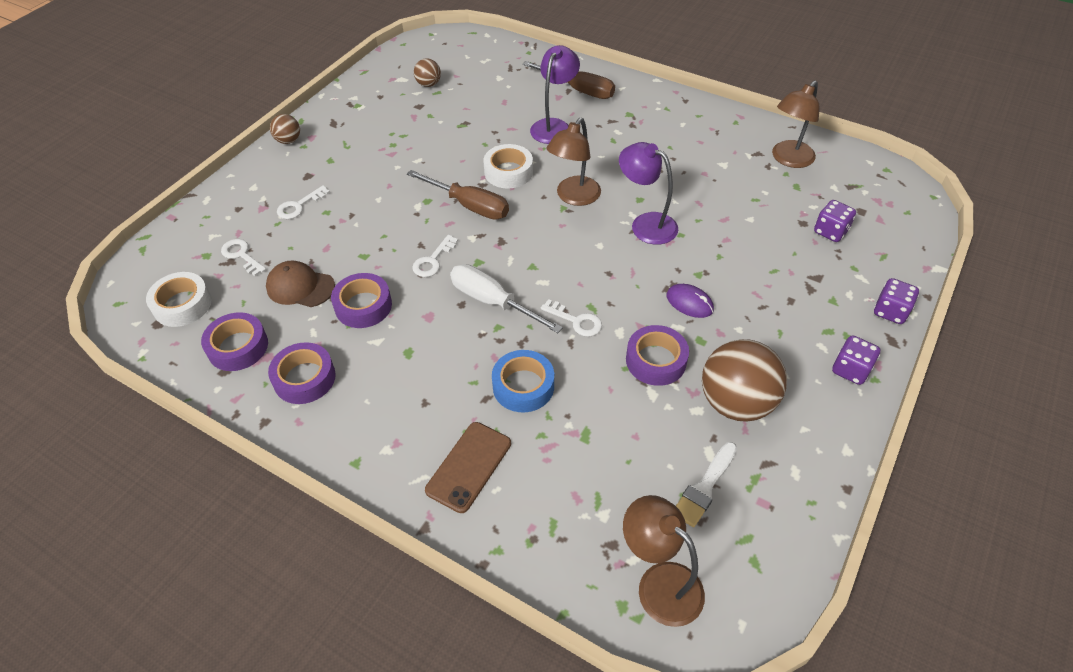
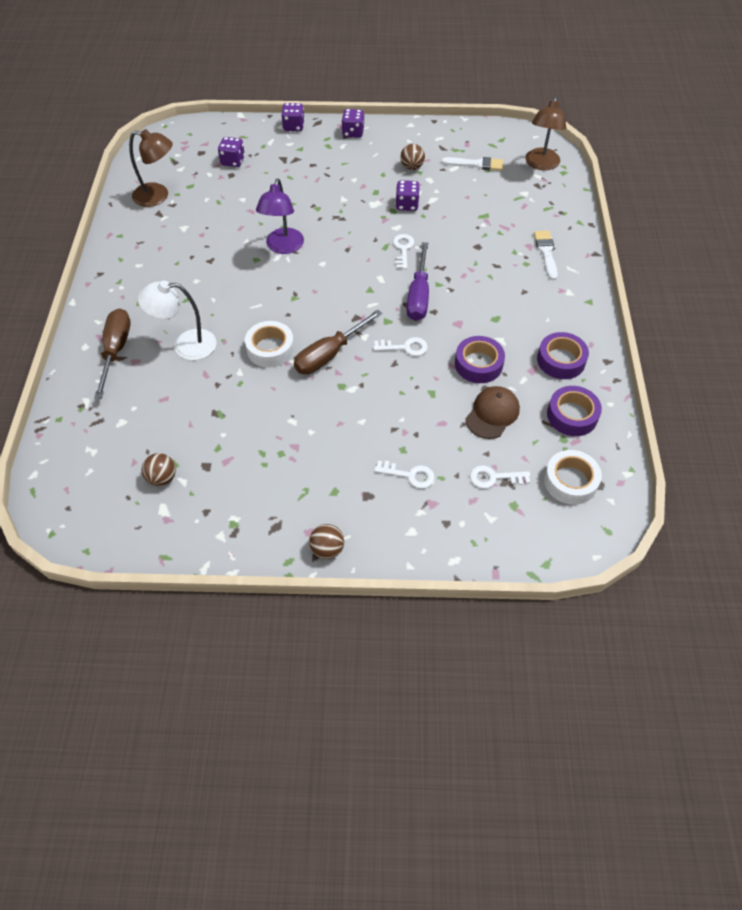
camera: 120 degrees left, 5 degrees up
white key [221,239,266,276] -> white key turned 75 degrees clockwise [470,465,530,489]
brown cap [266,261,335,307] -> brown cap turned 135 degrees counterclockwise [466,386,520,439]
brown screwdriver [407,170,509,220] -> brown screwdriver turned 135 degrees counterclockwise [294,310,382,374]
brown phone [425,422,511,513] -> white brush [534,231,558,280]
white screwdriver [450,264,563,333] -> purple screwdriver [407,242,429,321]
blue tape [492,350,554,412] -> none
purple lamp [530,45,580,144] -> white lamp [138,280,217,360]
brown lamp [547,118,601,206] -> none
purple tape [626,325,689,386] -> purple dice [395,180,420,211]
purple mouse [667,284,714,318] -> none
brown ball [702,339,787,422] -> brown ball [400,144,425,170], size x0.49

